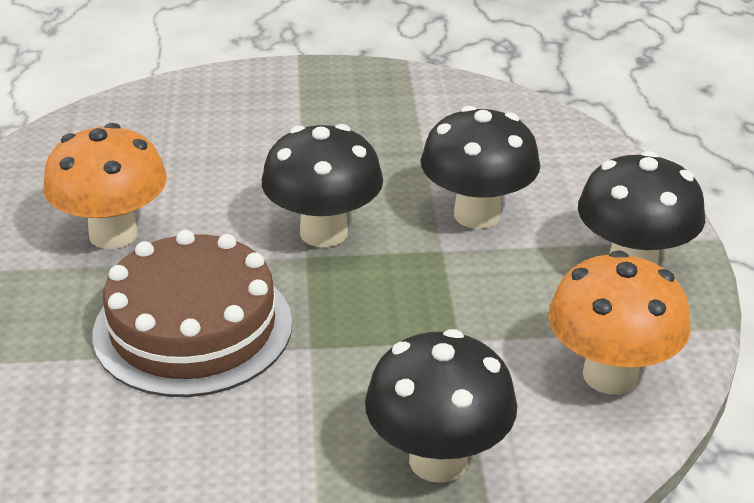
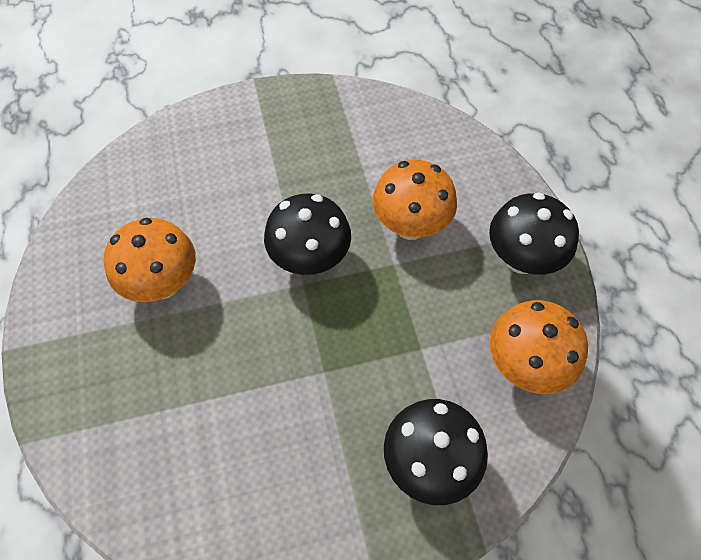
camera: 10 degrees left, 25 degrees up
brown cake [92,230,292,397] -> none
black mushroom [421,106,540,229] -> orange mushroom [373,160,457,240]

